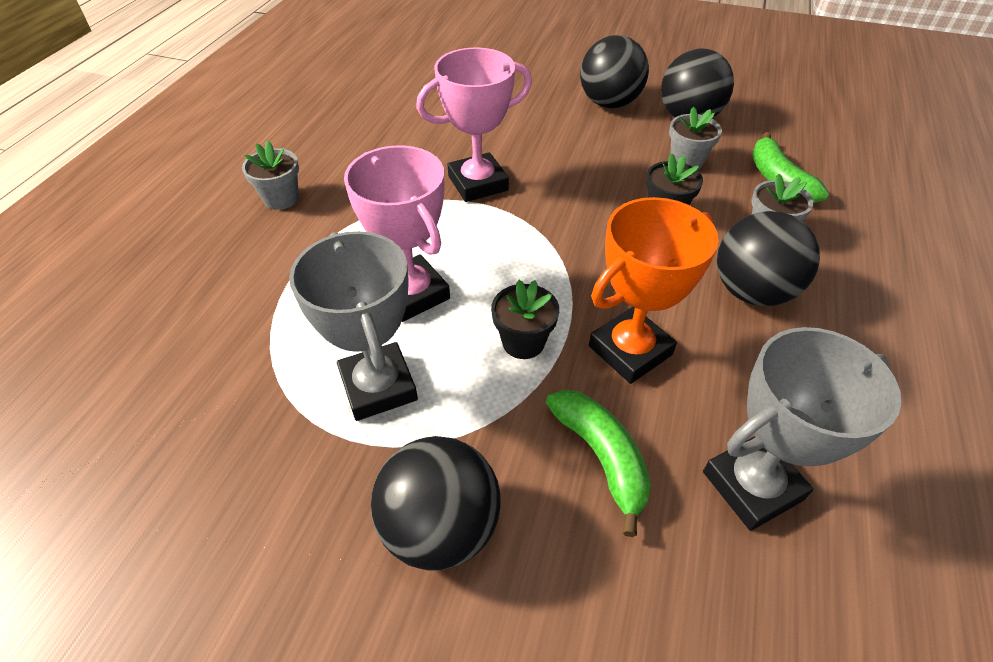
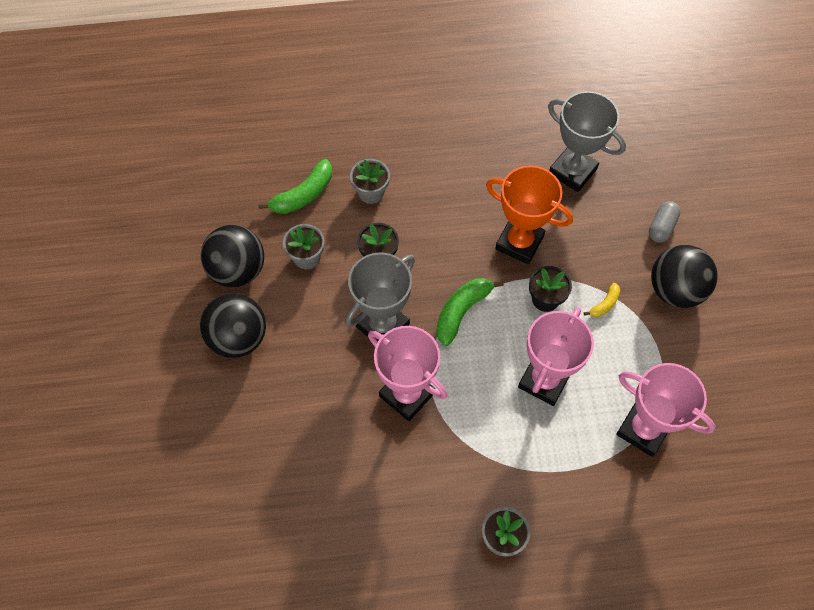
camera: 115 degrees left, 15 degrees up
grey trophy [289,231,418,421] -> grey trophy moved to [345,252,415,341]
green banana [546,390,651,537] -> green banana moved to [436,278,504,346]
black ball [717,211,820,306] -> none
none -> yellow banana [584,283,620,317]
none -> pink trophy [616,363,716,457]
none -> grey capsule [649,201,680,243]

